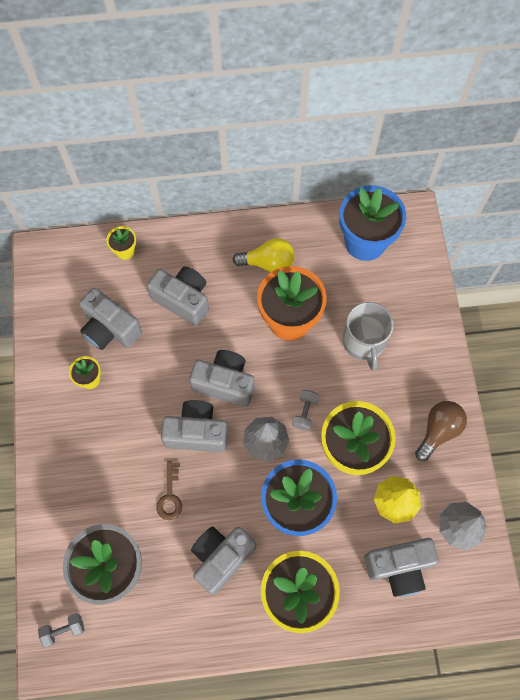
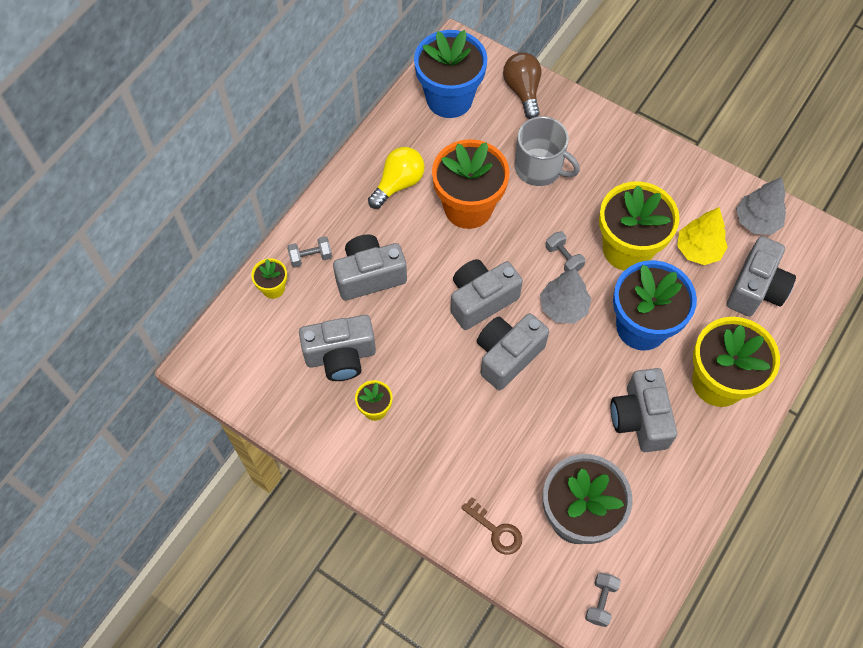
camera: 50 degrees left, 5 degrees down
brown key [157,461,182,520] -> brown key moved to [461,497,522,555]
brown light bulb [415,401,467,461] -> brown light bulb moved to [503,52,541,119]
none -> grey dumbbell [287,236,332,268]

